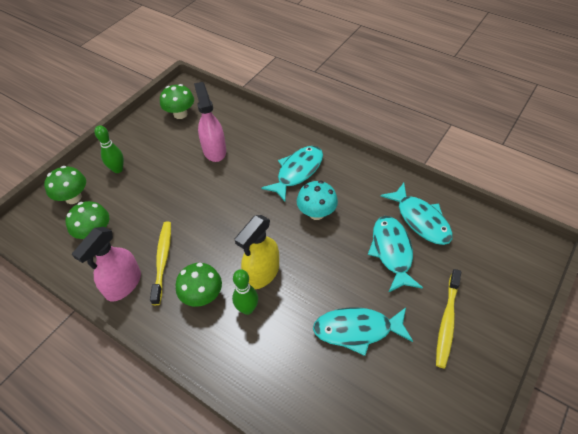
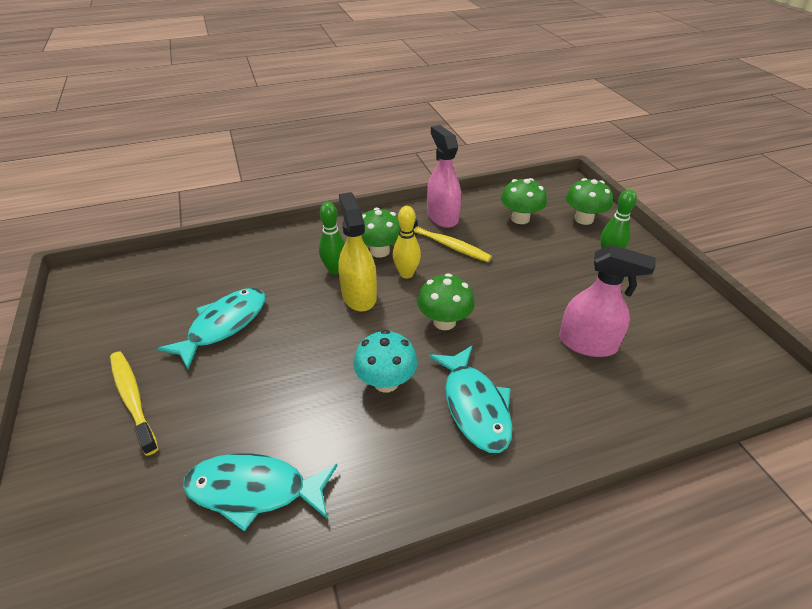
camera: 125 degrees right, 10 degrees down
green mushroom [160,84,194,119] -> green mushroom moved to [417,273,475,330]
turquoise fish [368,216,423,293] -> none
none -> yellow bowling pin [393,206,421,278]

